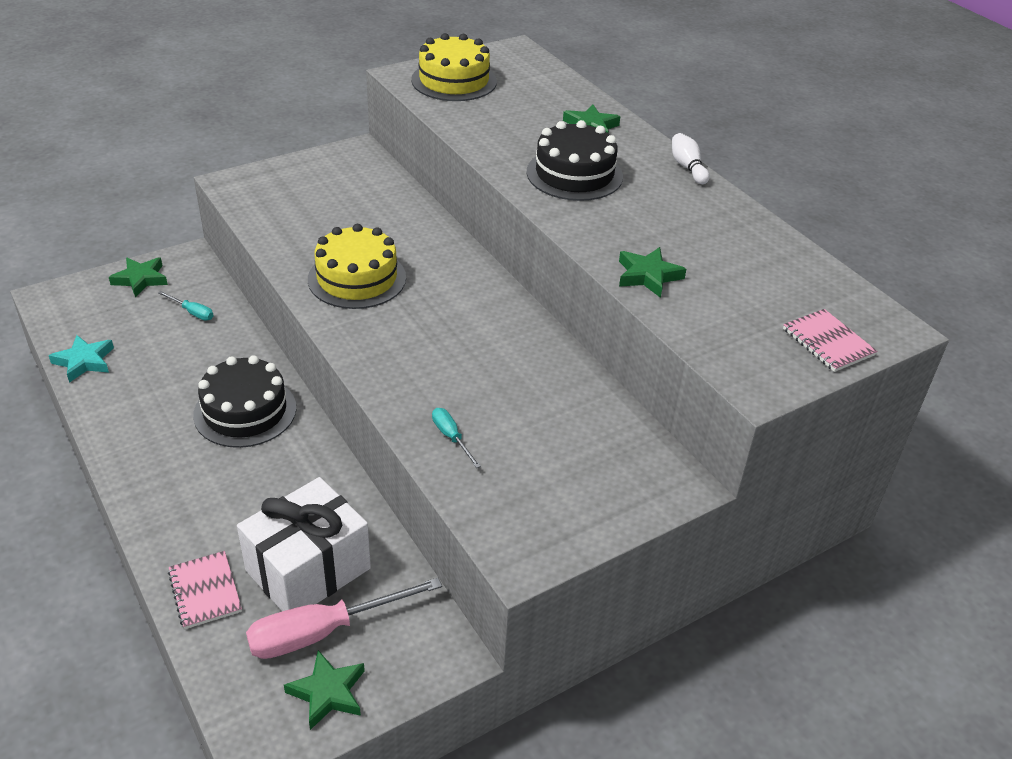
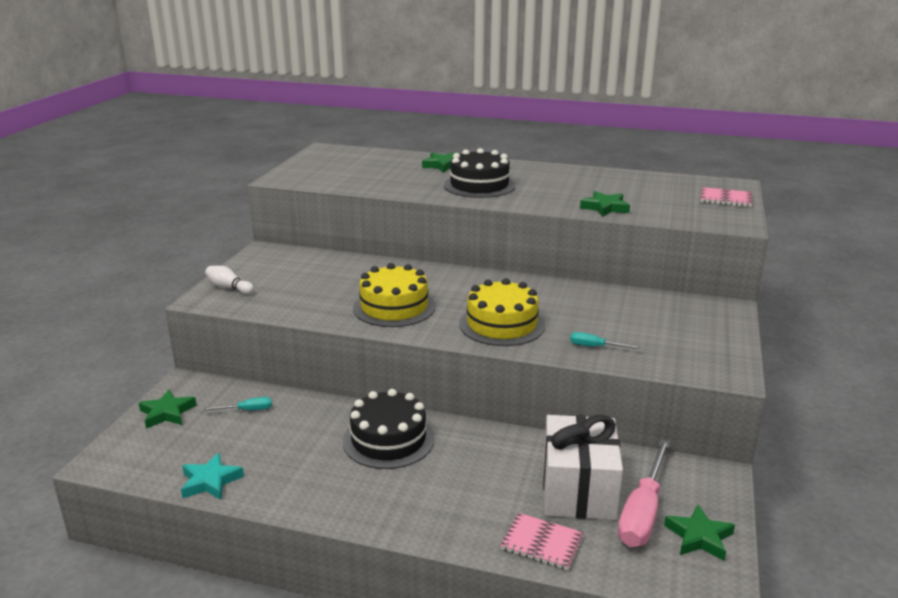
camera: 40 degrees left, 15 degrees down
yellow cake [411,33,497,101] -> yellow cake moved to [459,278,545,346]
white bowling pin [672,133,710,184] -> white bowling pin moved to [205,266,254,295]

